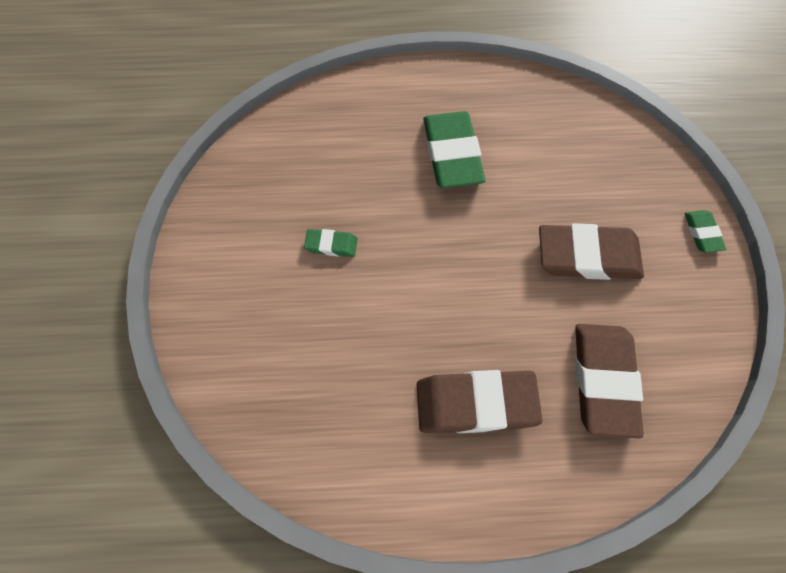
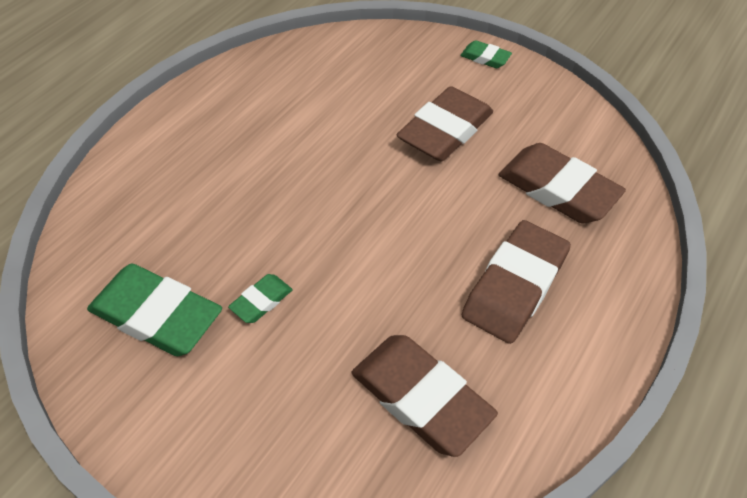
camera: 55 degrees left, 15 degrees down
green eraser [423,111,486,188] -> green eraser moved to [87,264,222,356]
none -> brown eraser [352,335,498,457]

